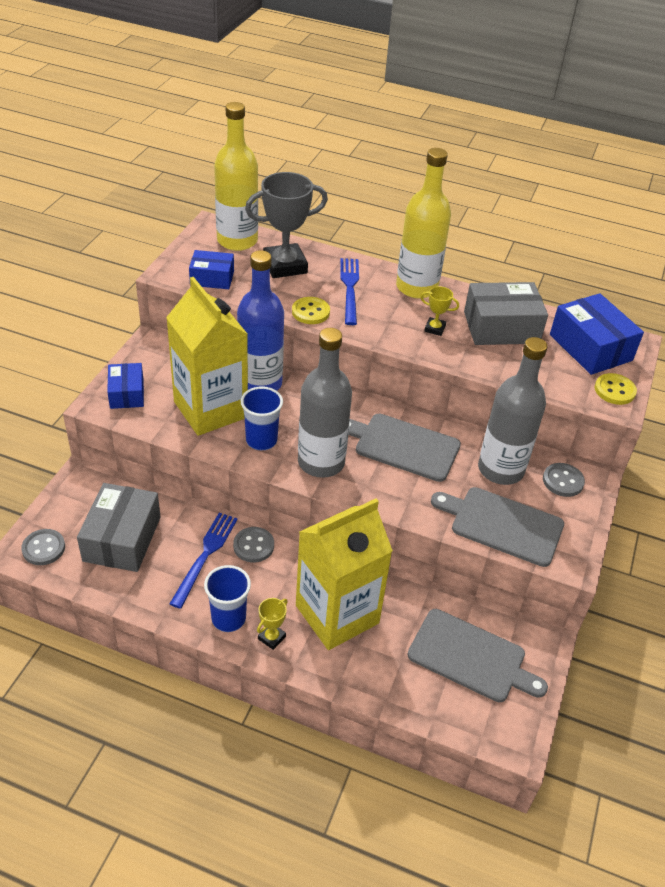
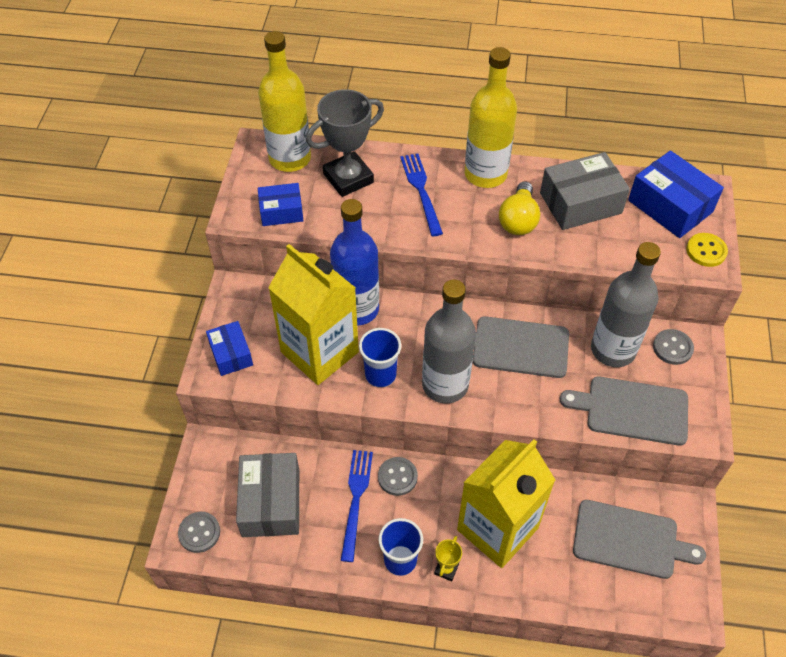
camera: 10 degrees left, 10 degrees up
yellow button [292,297,330,324] -> none
yellow trophy [421,286,459,336] -> yellow light bulb [499,181,540,235]

